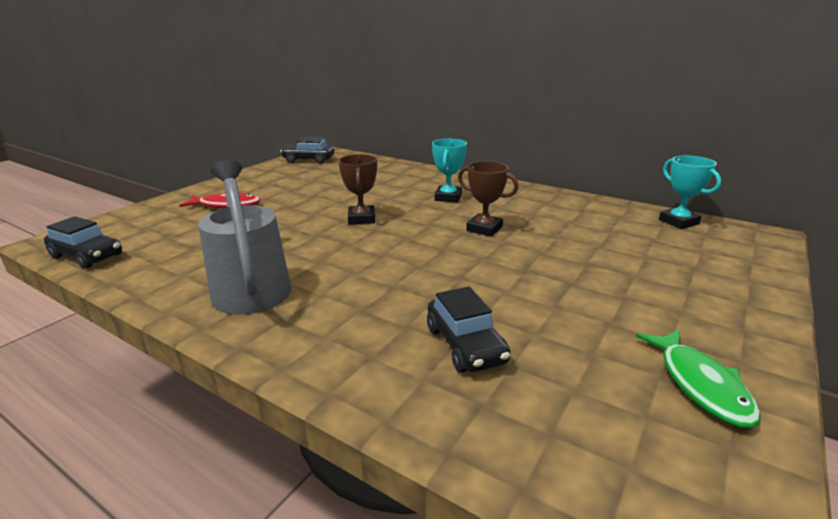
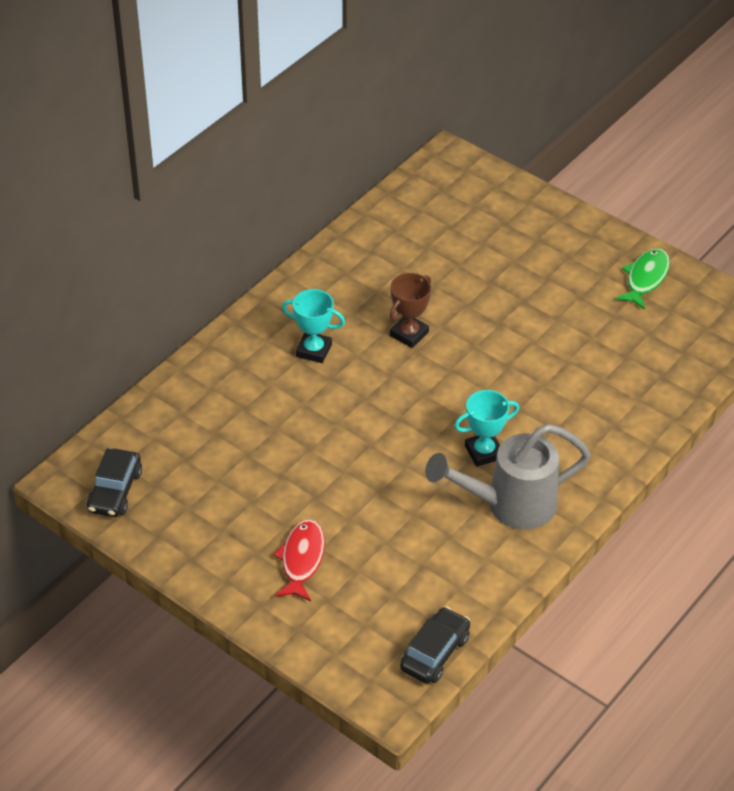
camera: 85 degrees left, 20 degrees up
brown trophy [338,154,377,224] -> none
black car [427,286,511,373] -> none
green fish [636,329,761,428] -> green fish turned 60 degrees counterclockwise [615,248,670,310]
turquoise trophy [659,156,721,229] -> turquoise trophy moved to [454,390,519,467]

